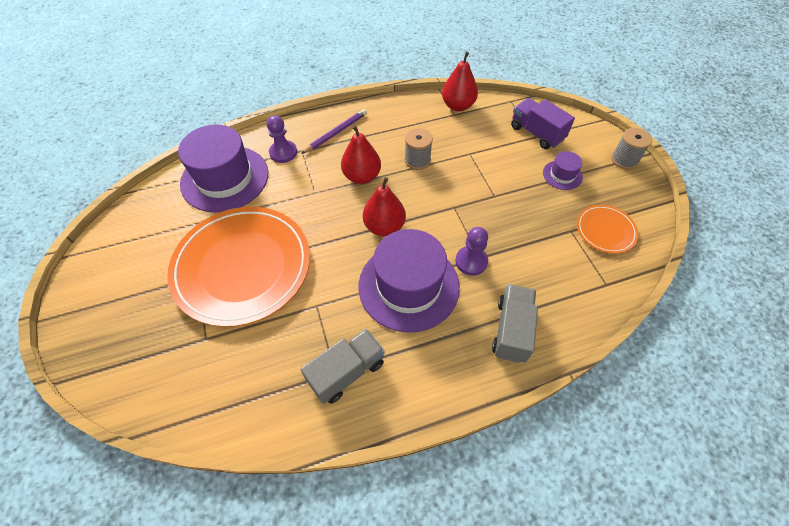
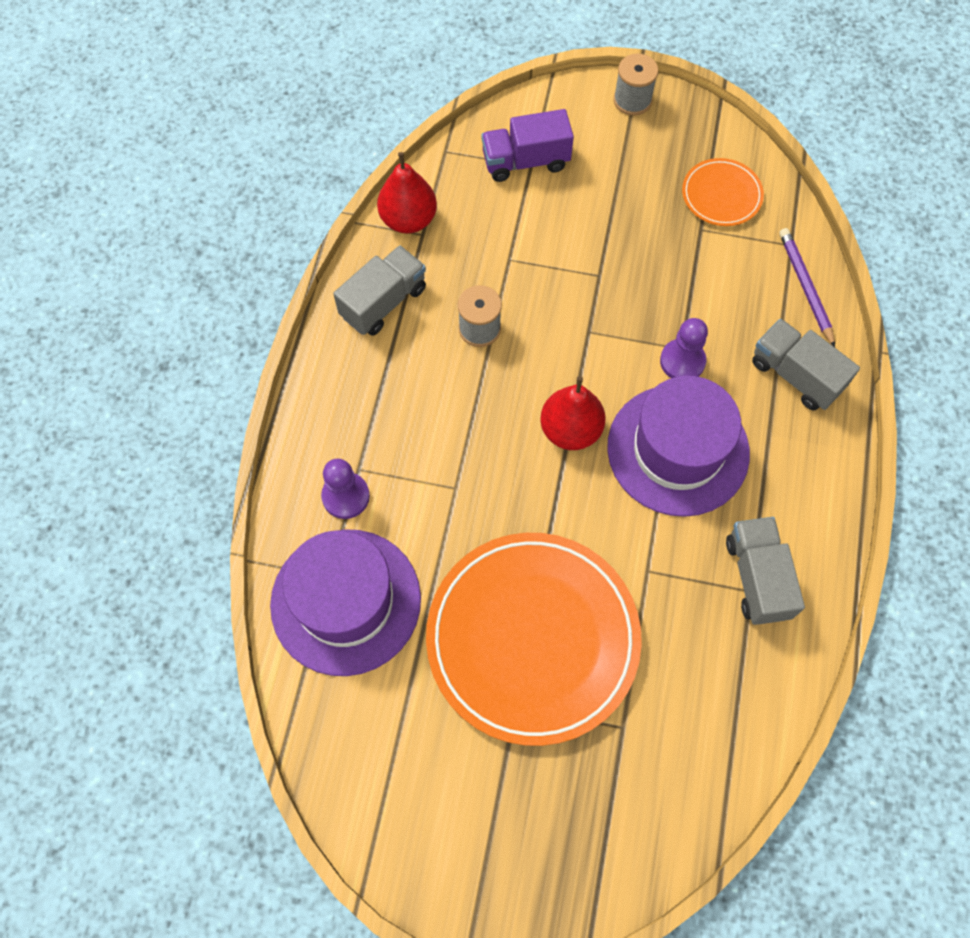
camera: 60 degrees left, 10 degrees up
purple pencil [301,109,367,154] -> purple pencil moved to [779,228,835,347]
red pear [341,125,381,184] -> none
purple hat [543,151,583,190] -> none
none -> grey truck [333,245,426,336]

